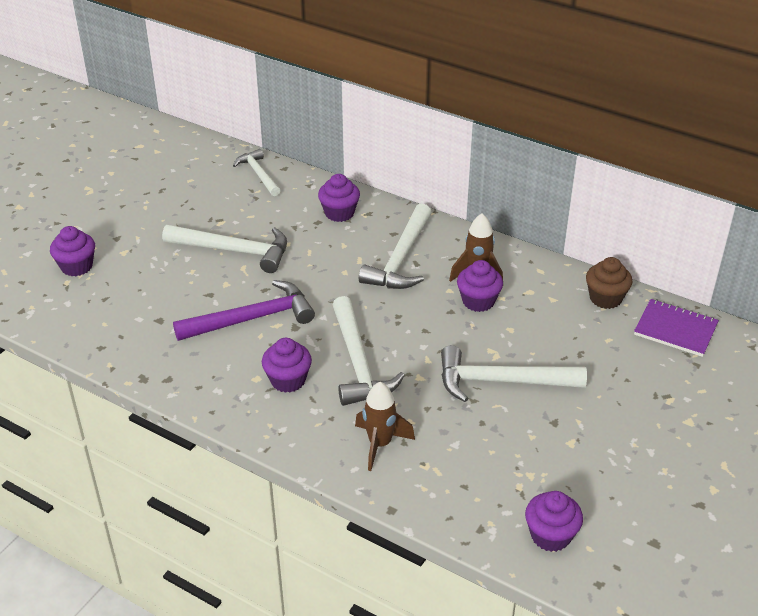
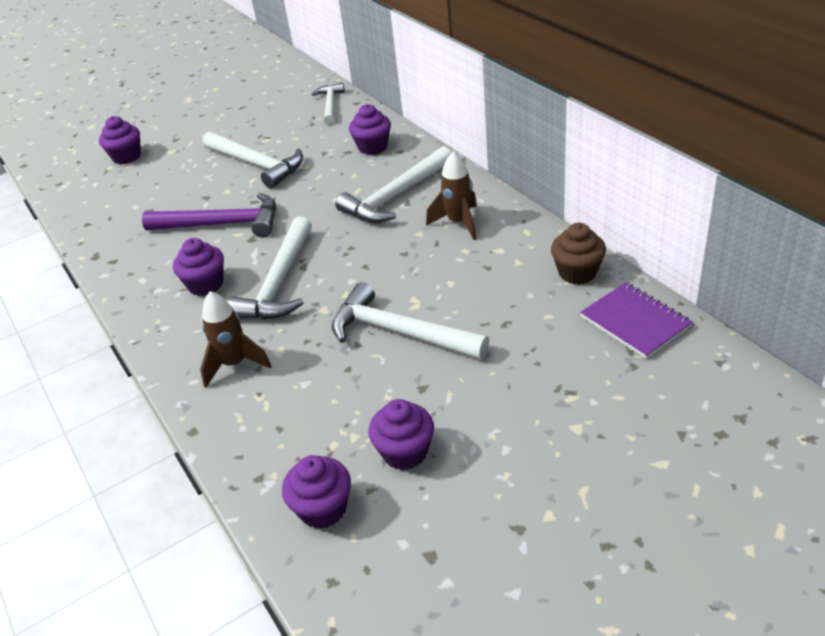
camera: 30 degrees right, 0 degrees up
purple cupcake [457,260,503,312] -> purple cupcake moved to [368,399,434,470]

